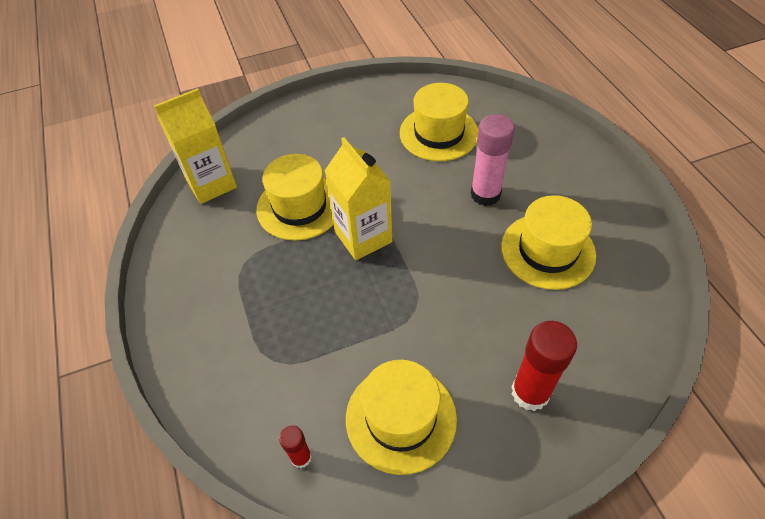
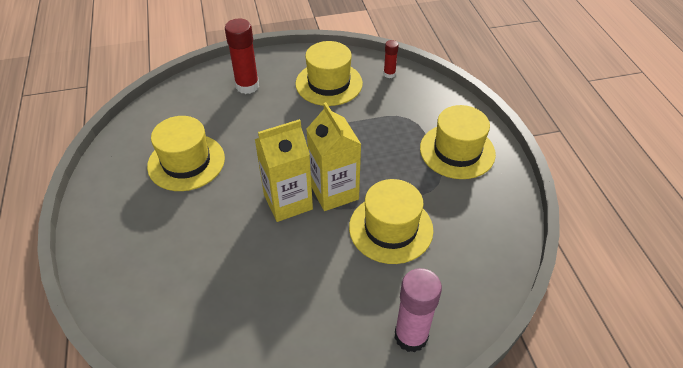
camera: 175 degrees left, 5 degrees down
yellow carton [154,88,237,204] -> yellow carton moved to [255,119,313,222]
yellow hat [400,83,478,161] -> yellow hat moved to [420,105,496,179]
pink glue stick [470,114,515,206] -> pink glue stick moved to [395,268,442,353]

